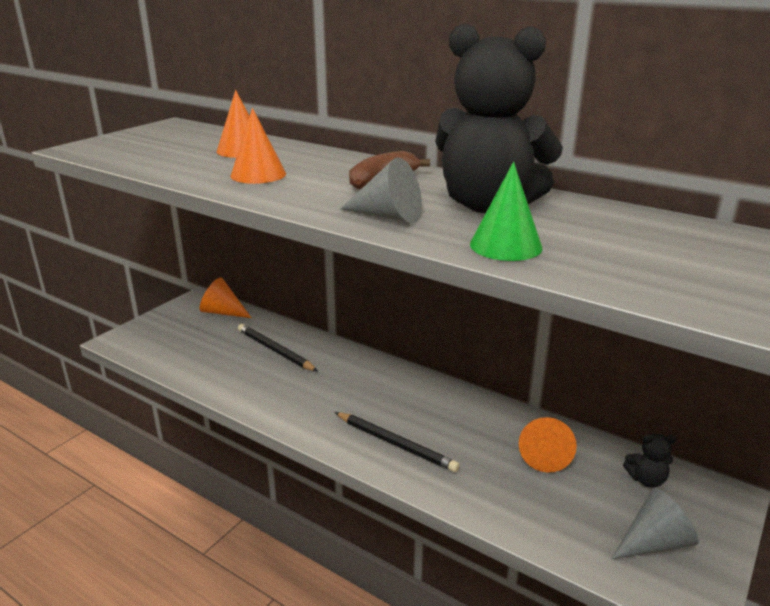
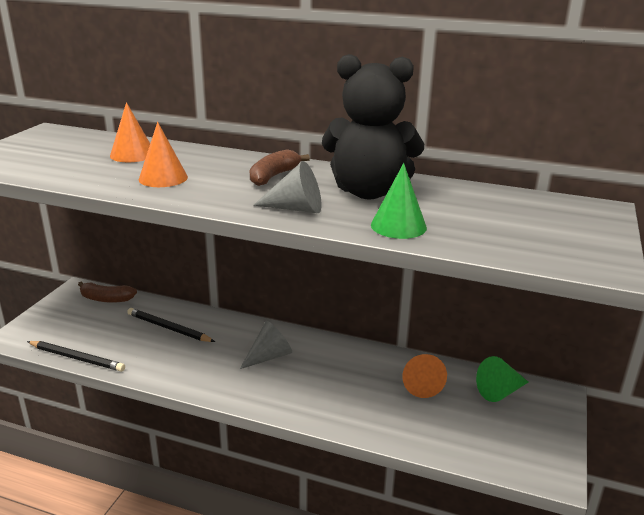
camera: 15 degrees left, 0 degrees up
orange cone [200,277,251,318] -> brown banana [78,282,137,303]
black pencil [335,412,460,472] -> black pencil moved to [27,341,125,372]
grey cone [612,488,699,559] -> grey cone moved to [240,321,292,369]
black teddy bear [623,434,676,488] -> green cone [476,356,528,402]

